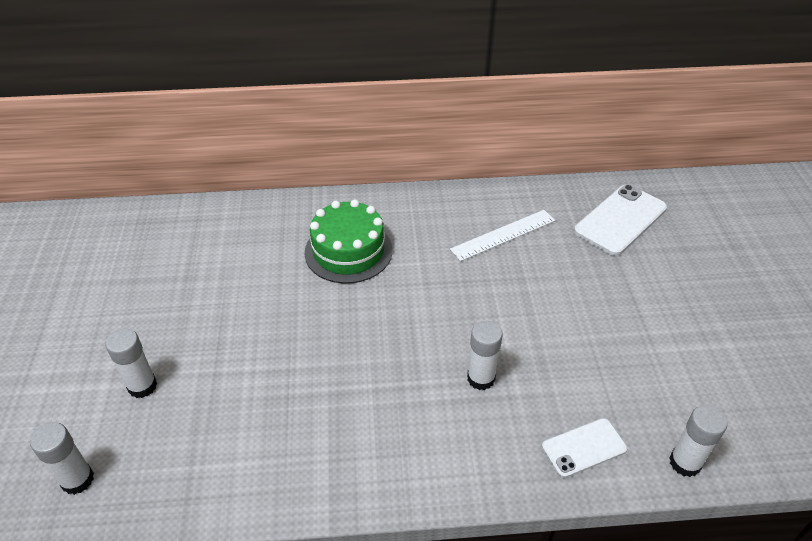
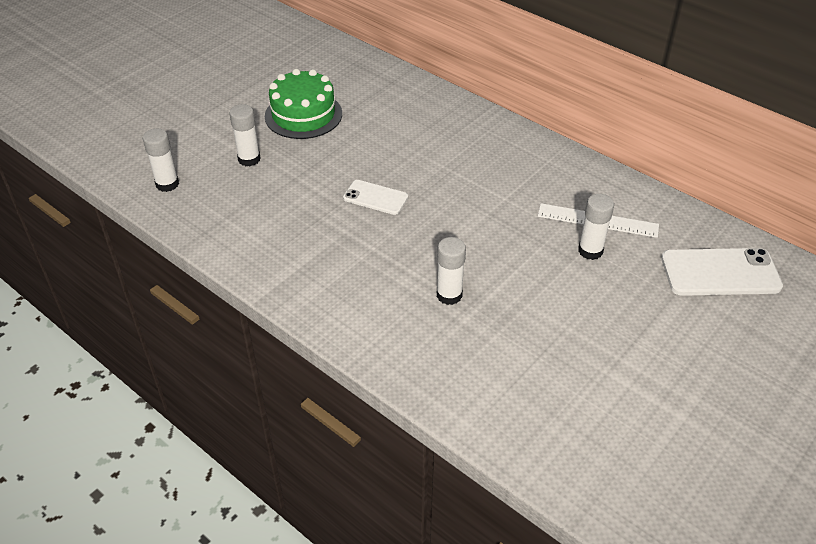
camera: 45 degrees right, 0 degrees up
green cake [305,199,393,284] -> green cake moved to [265,69,342,139]
white phone [542,418,627,478] -> white phone moved to [343,180,408,215]
white glue stick [670,405,727,477] -> white glue stick moved to [578,194,614,260]

